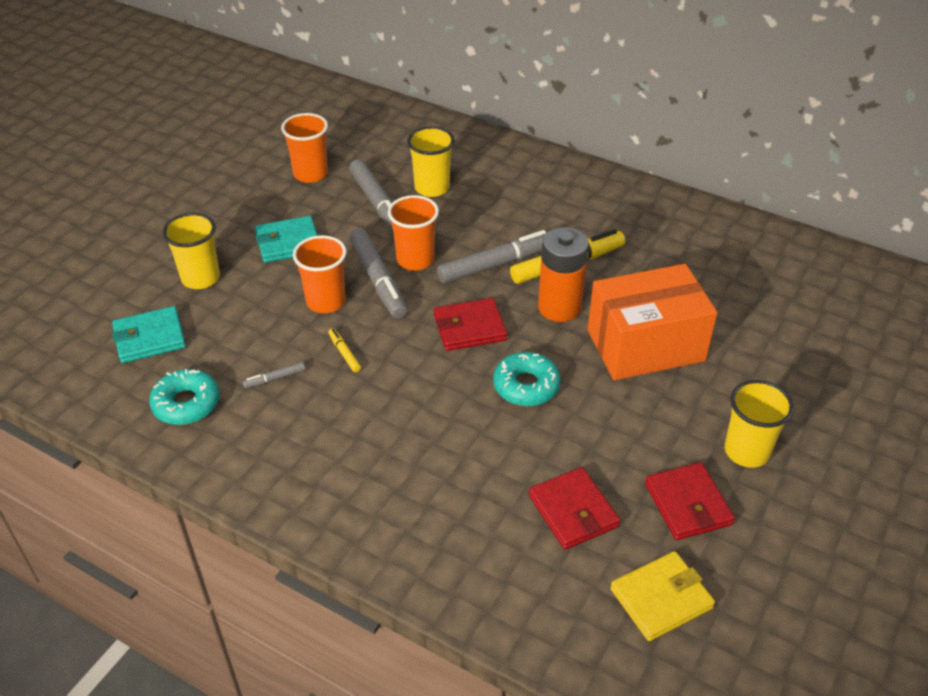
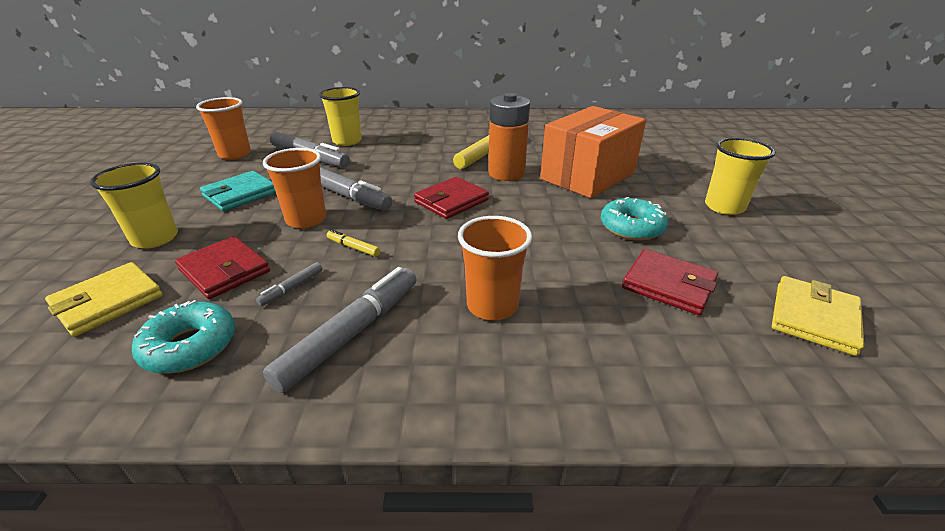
camera: 30 degrees left, 10 degrees down
turquoise wallet [112,306,186,363] -> yellow wallet [45,262,163,337]
orange cup [388,195,439,271] -> orange cup moved to [458,216,532,320]
grey marker [437,230,547,284] -> grey marker moved to [263,267,416,393]
turquoise donut [493,352,561,406] -> turquoise donut moved to [601,197,668,241]
red wallet [645,462,735,540] -> red wallet moved to [175,236,270,299]

